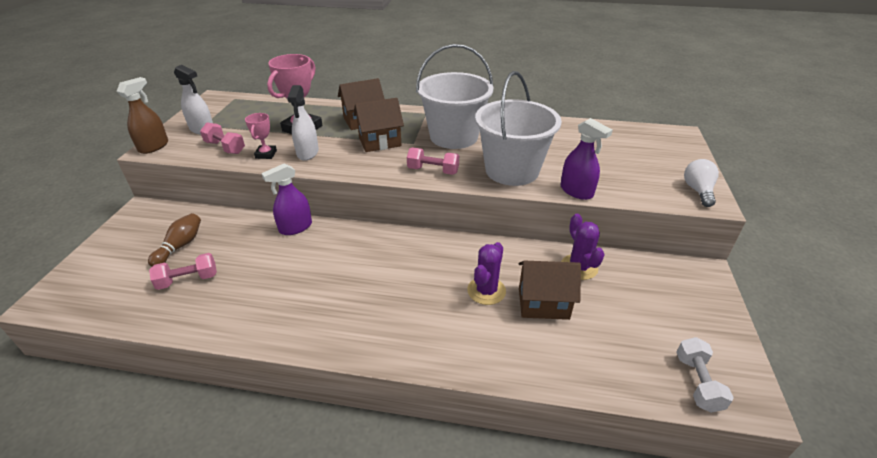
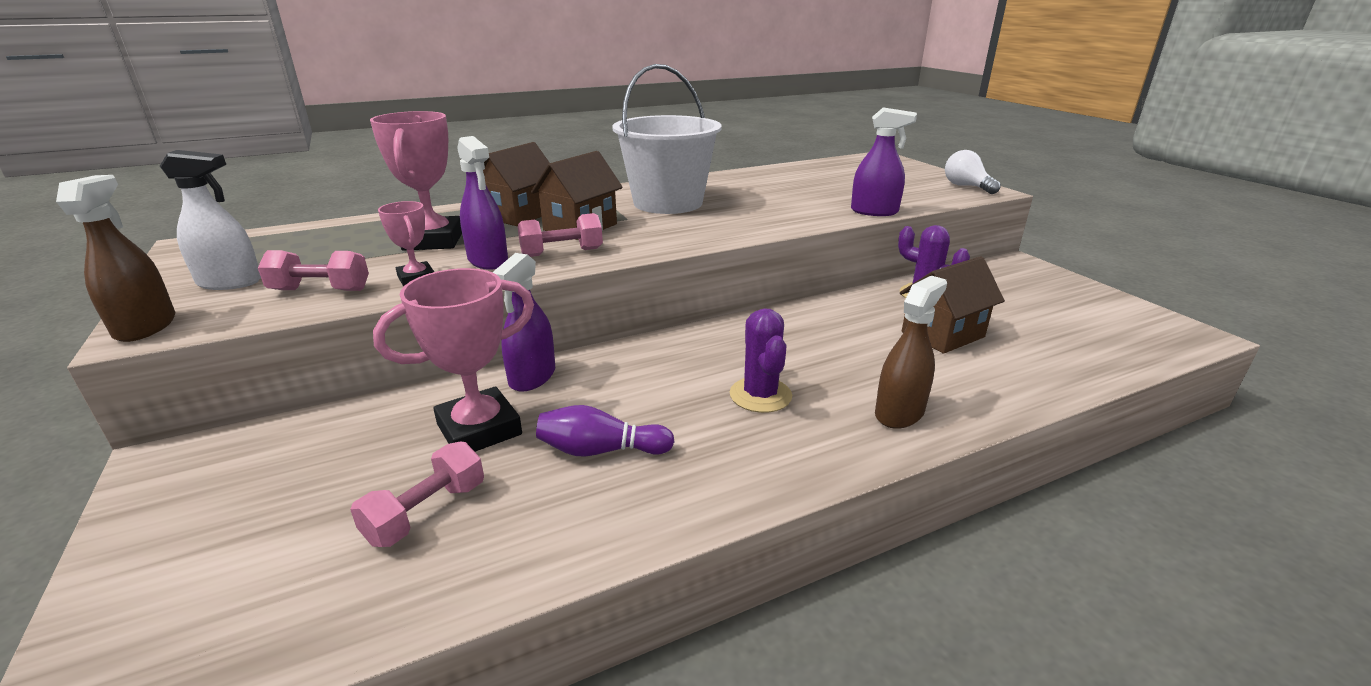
camera: 35 degrees left, 10 degrees down
brown bowling pin [148,213,201,267] -> none
white spray bottle [287,85,319,161] -> purple spray bottle [457,136,508,270]
pink dumbbell [407,148,459,175] -> pink dumbbell moved to [518,213,603,257]
purple cactus [467,242,506,305] -> purple cactus moved to [730,308,792,413]
white bucket [475,71,562,186] -> none
white dumbbell [677,337,734,413] -> none
none -> pink trophy [373,268,534,452]
none -> purple bowling pin [536,405,675,456]
none -> brown spray bottle [875,276,947,429]

